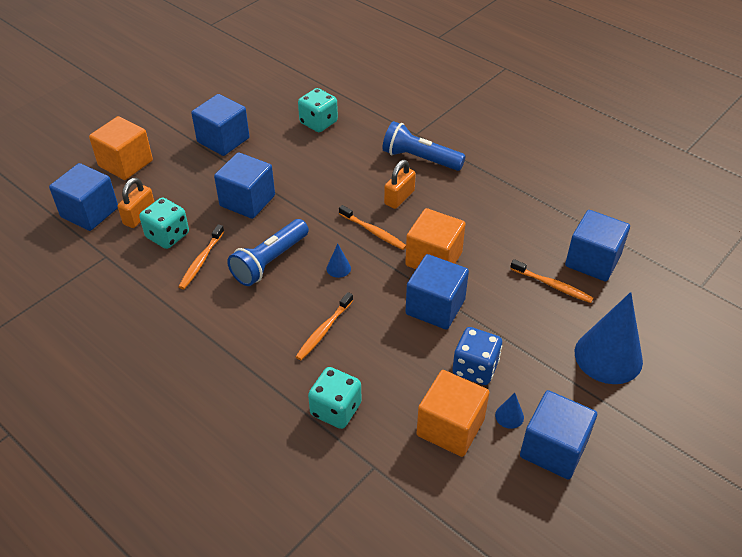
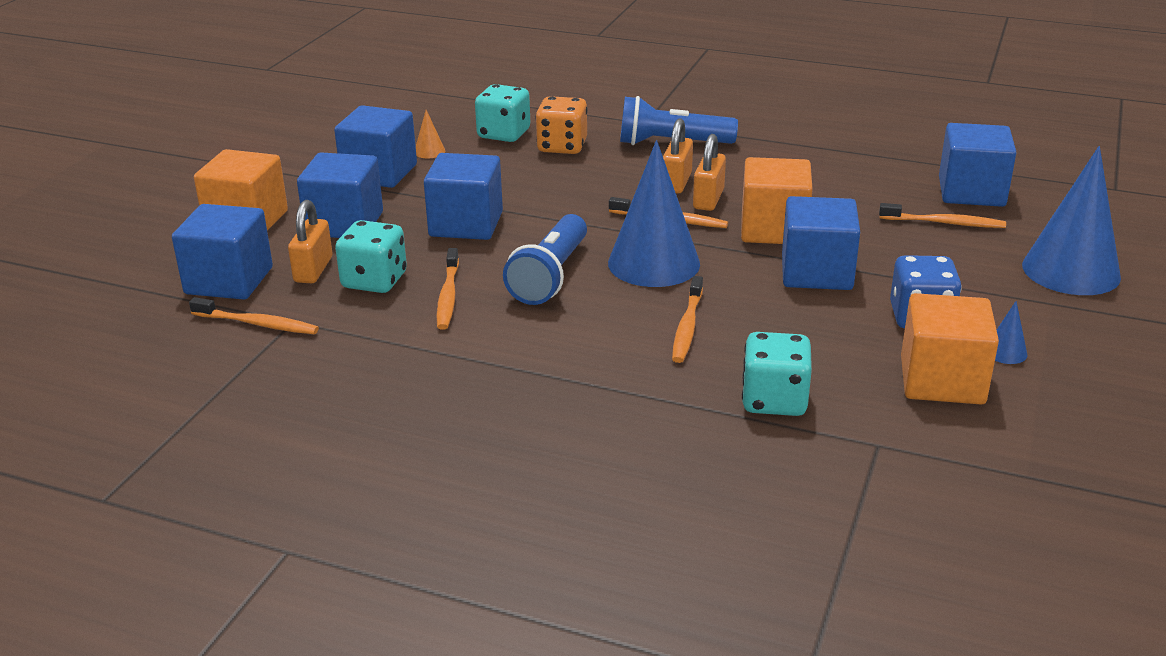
camera: 20 degrees left, 15 degrees down
blue cone [327,244,351,278] -> blue cone [608,140,700,287], size x2.49
blue cube [520,390,597,480] -> blue cube moved to [297,152,383,238]
none -> orange toothbrush [189,297,319,334]
none -> orange cone [416,110,445,158]
none -> orange dice [535,96,588,154]
none -> orange padlock [693,134,726,211]

